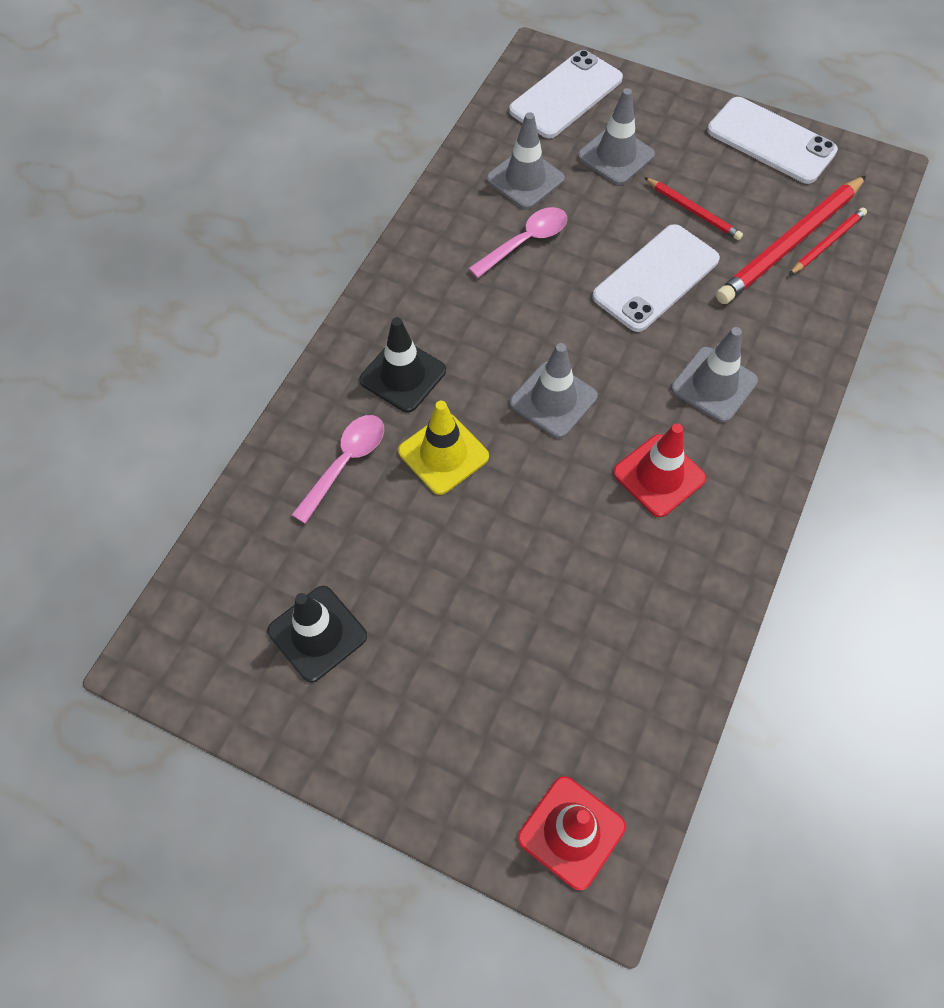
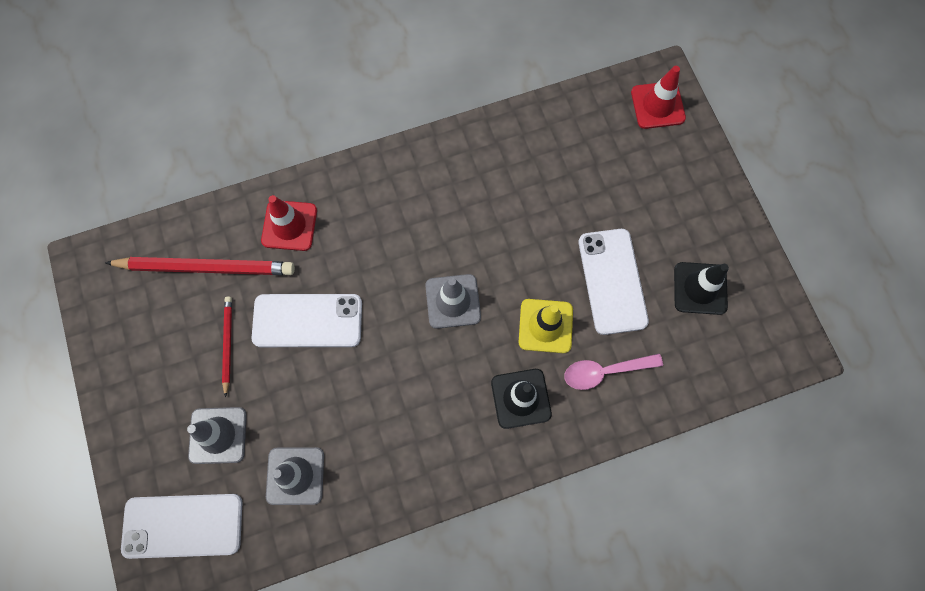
camera: 135 degrees left, 10 degrees up
pink spoon [468,207,568,278] -> none
red traffic cone [613,424,706,517] -> red traffic cone moved to [261,195,317,251]
grey traffic cone [671,327,758,422] -> none
white phone [707,97,838,184] -> white phone moved to [579,229,649,335]
red pencil [789,207,867,275] -> none

